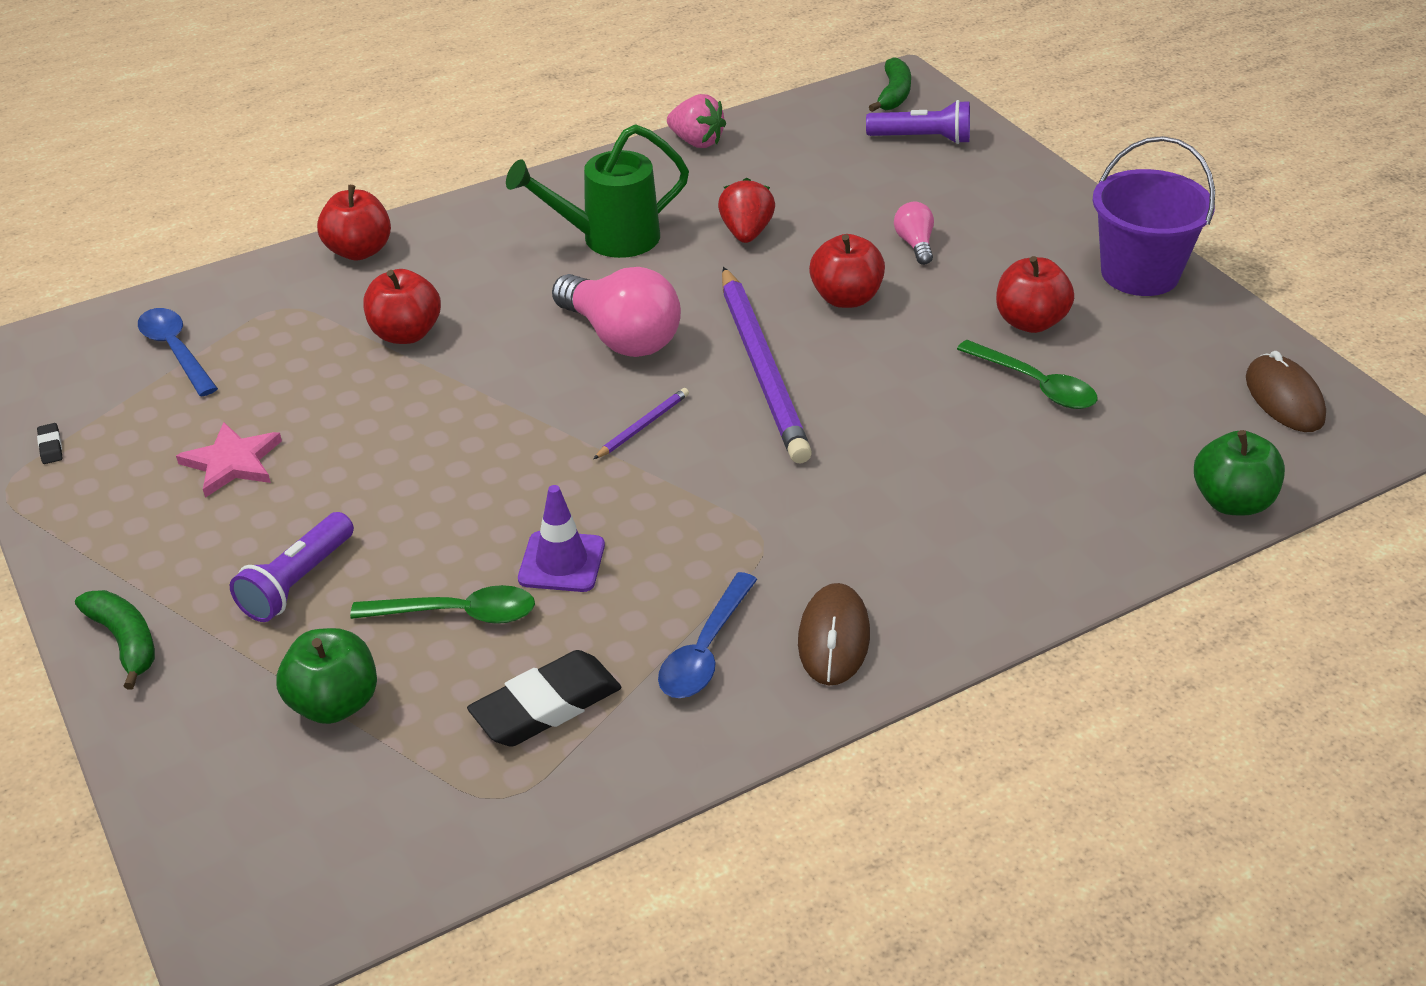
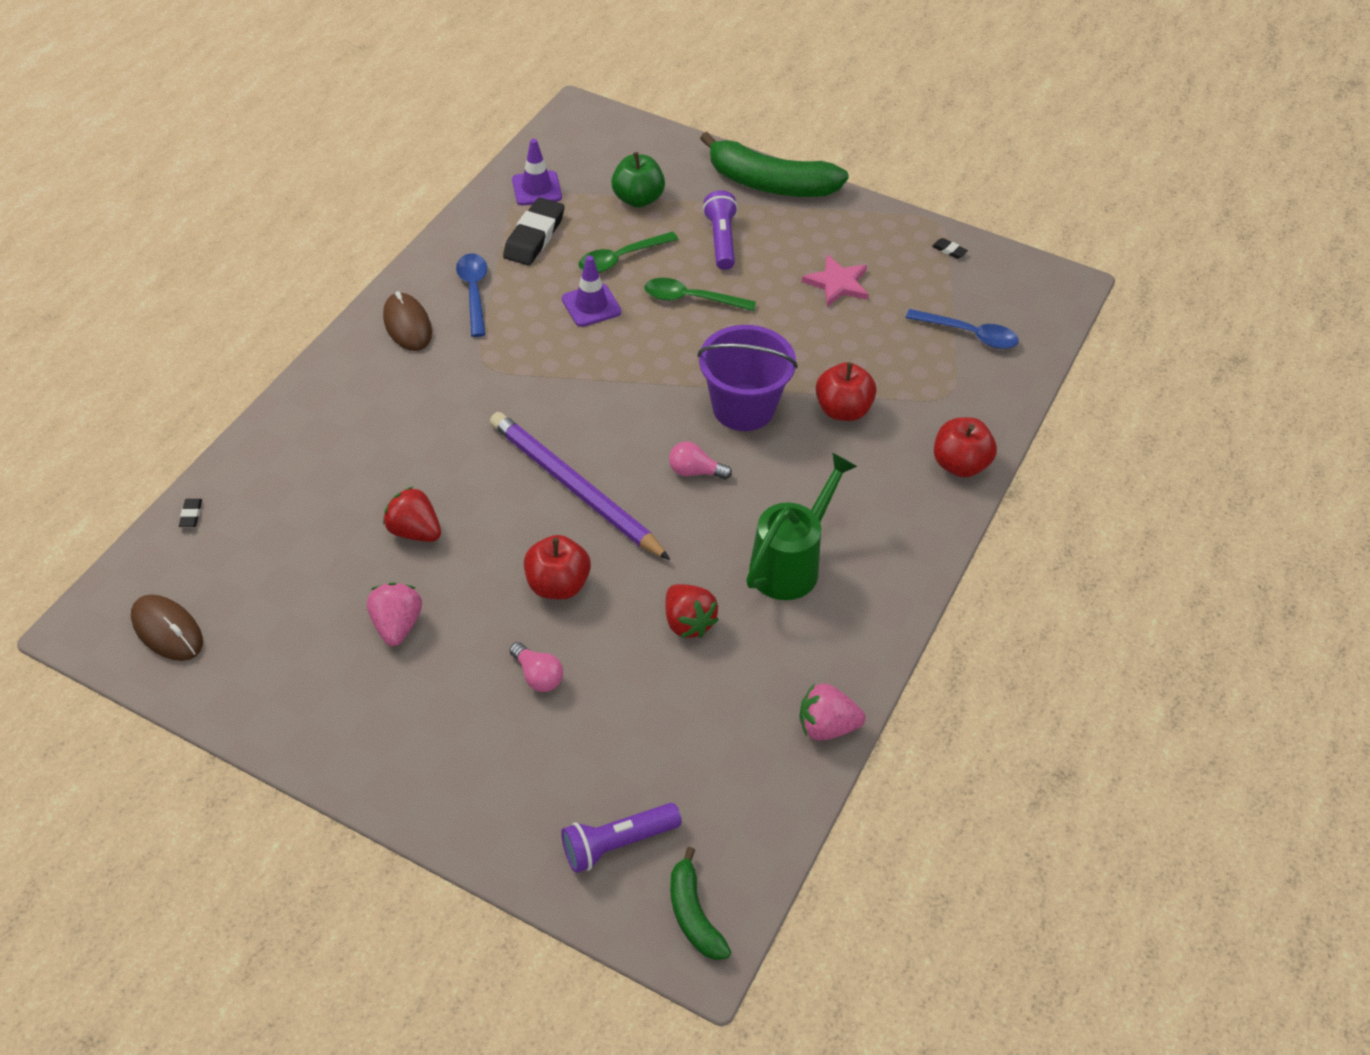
camera: 145 degrees right, 10 degrees up
green banana [75,590,155,689] -> green banana [700,132,849,197], size x1.90
pink light bulb [552,267,681,357] -> pink light bulb [669,442,732,479], size x0.49
purple pencil [594,388,689,459] -> none
green spoon [957,340,1098,409] -> green spoon moved to [645,278,756,311]
red apple [996,256,1074,333] -> pink strawberry [367,583,422,646]
purple bucket [1092,136,1215,296] -> purple bucket moved to [697,325,798,431]
green apple [1194,430,1285,516] -> black eraser [179,499,202,527]
none -> red strawberry [383,487,441,542]
none -> purple traffic cone [512,139,562,205]

